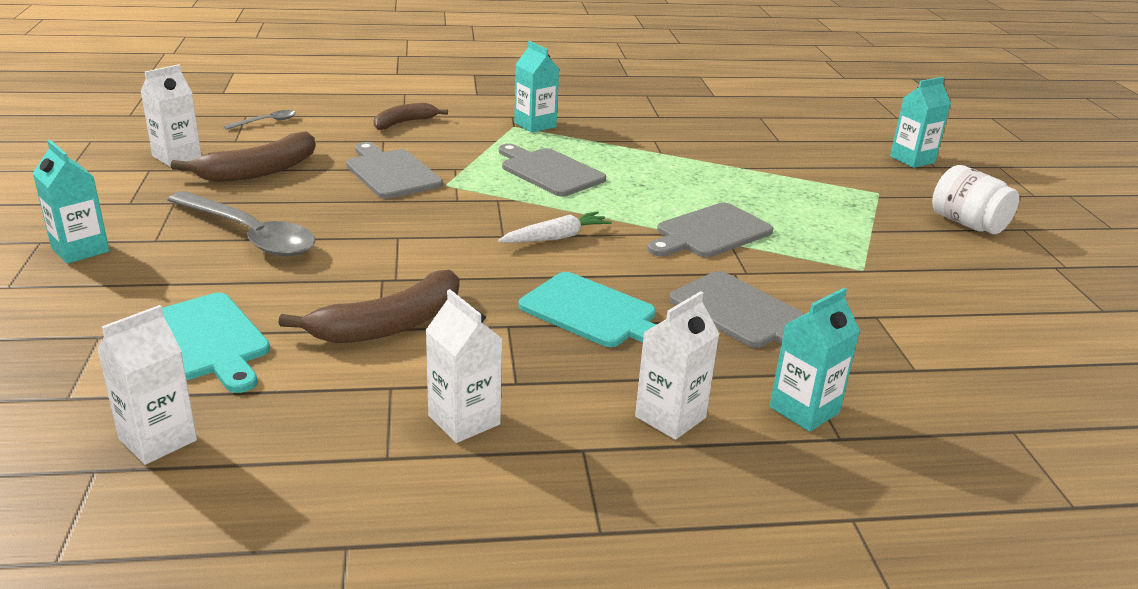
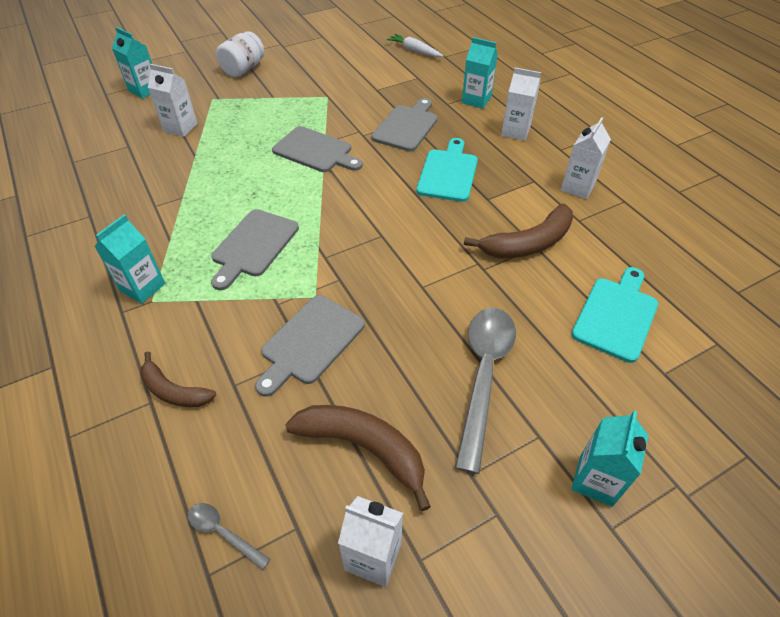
camera: 110 degrees left, 20 degrees up
white carton [97,305,197,465] -> white carton moved to [148,64,198,137]
brown banana [278,270,459,343] -> brown banana turned 120 degrees clockwise [464,204,573,258]
white carrot [498,211,612,243] -> white carrot moved to [387,34,444,57]

